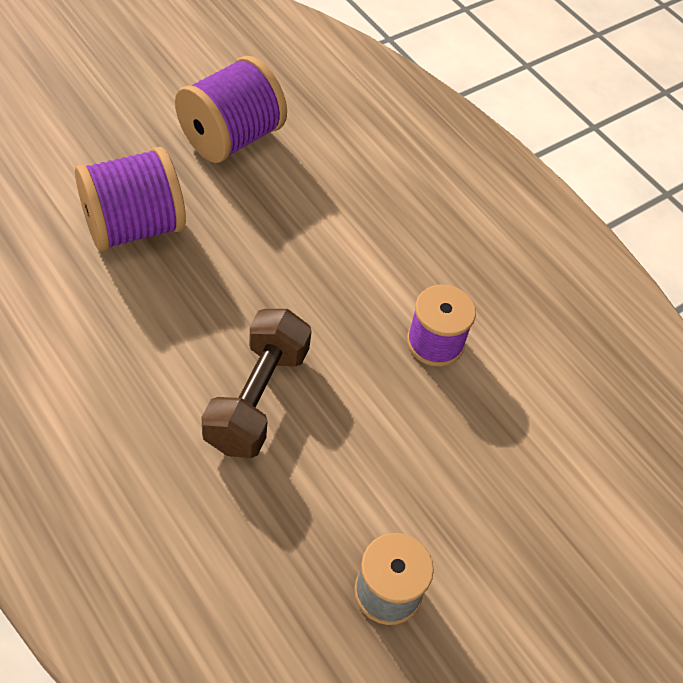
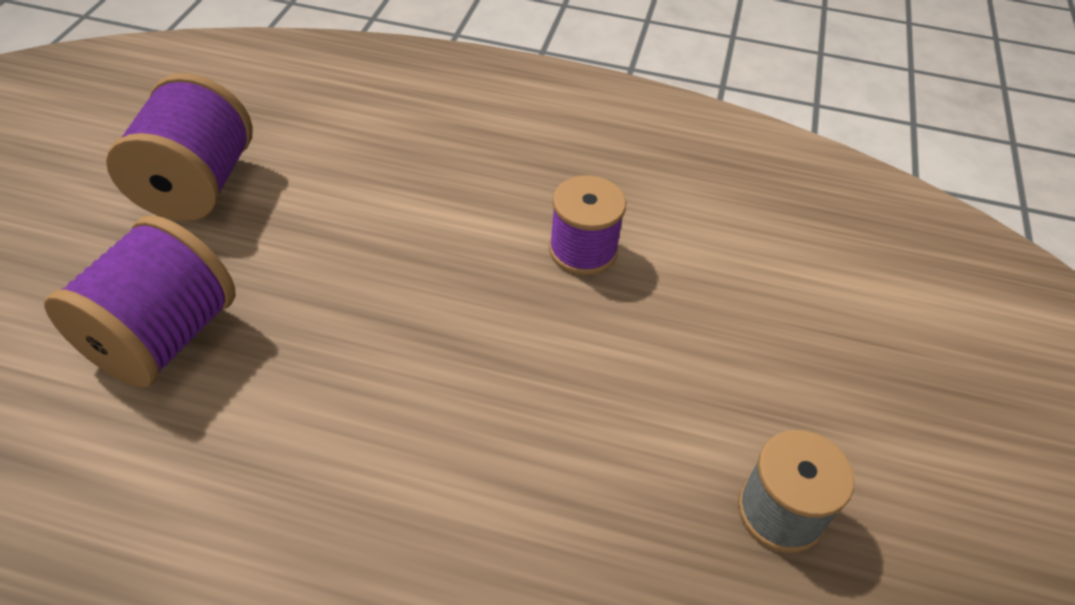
camera: 35 degrees left, 5 degrees down
brown dumbbell [202,309,312,458] -> none

